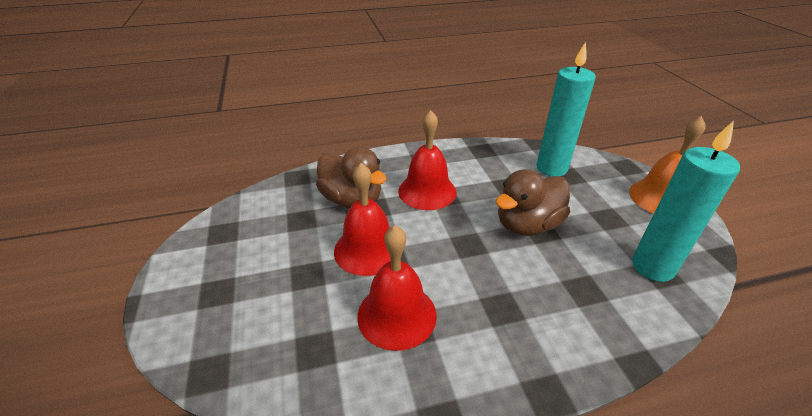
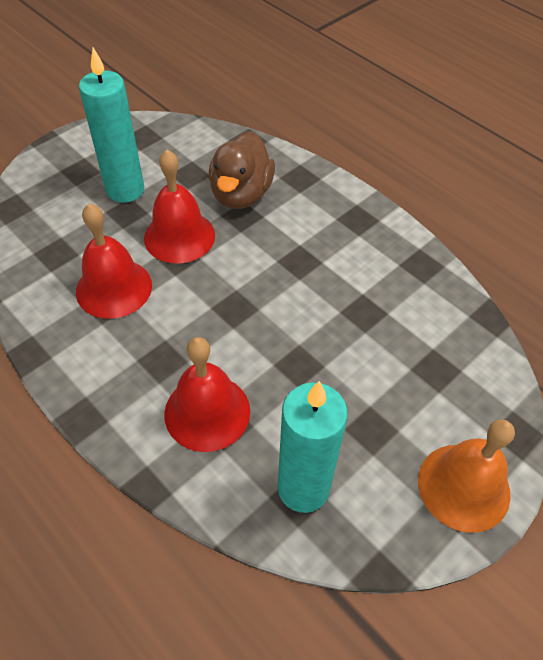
camera: 60 degrees right, 15 degrees up
red bell [398,110,457,210] -> red bell moved to [164,337,250,452]
brown duck [495,169,570,236] -> none
turquoise candle [536,42,596,176] -> turquoise candle moved to [79,48,144,203]

